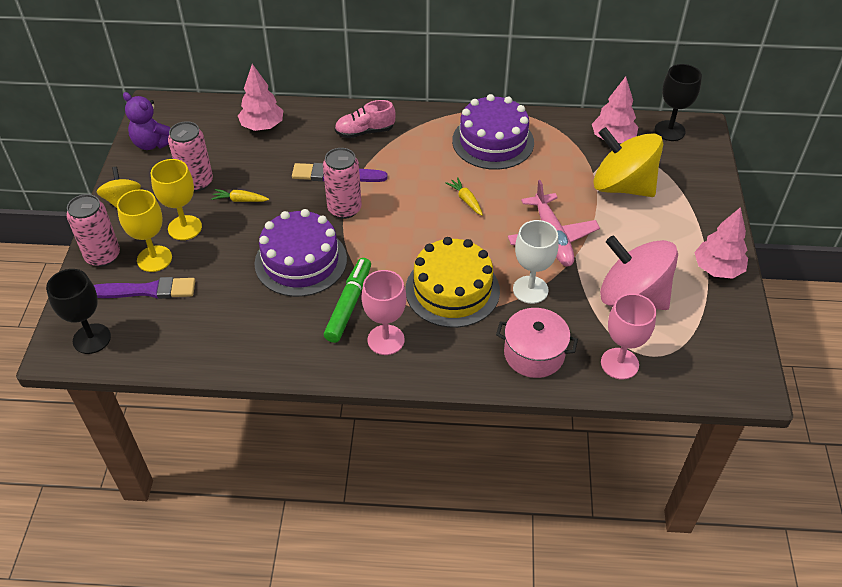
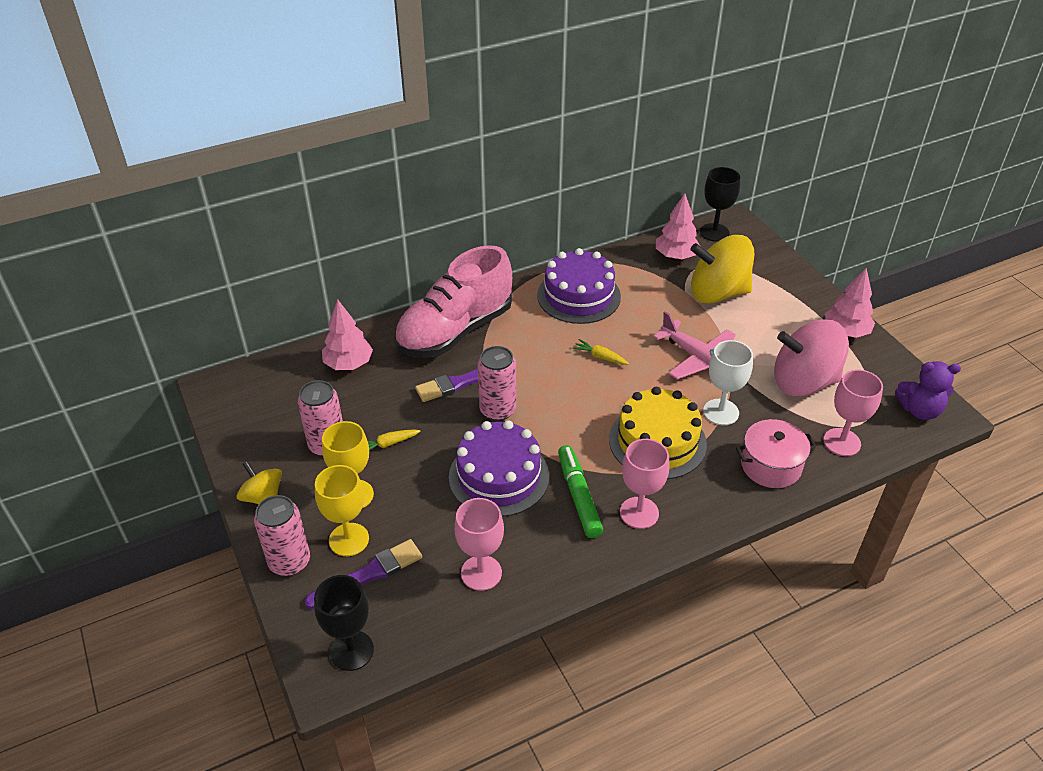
camera: 30 degrees left, 5 degrees down
purple teddy bear [123,92,170,150] -> purple teddy bear moved to [895,361,961,420]
pink shoe [335,100,395,138] -> pink shoe [394,245,512,358], size x2.14
none -> pink goblet [454,498,504,591]

